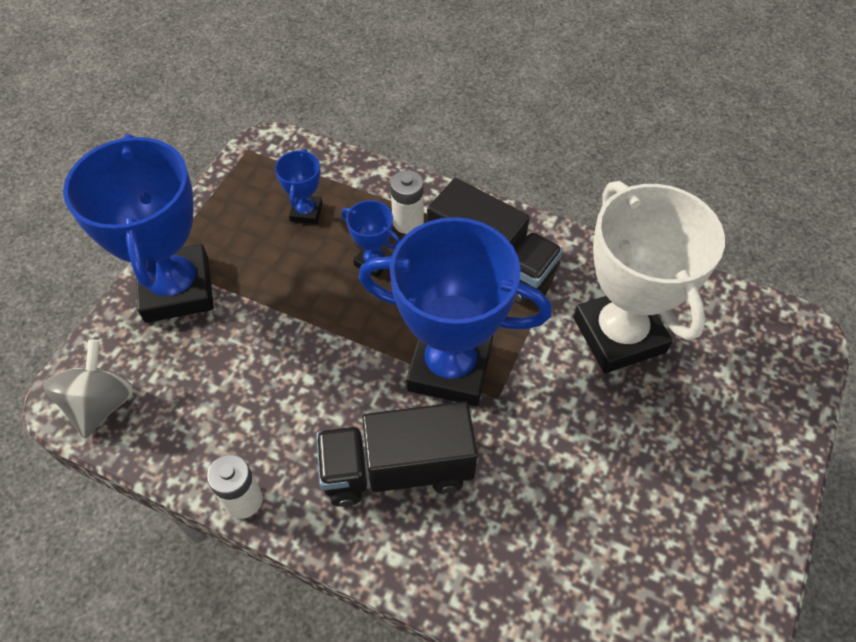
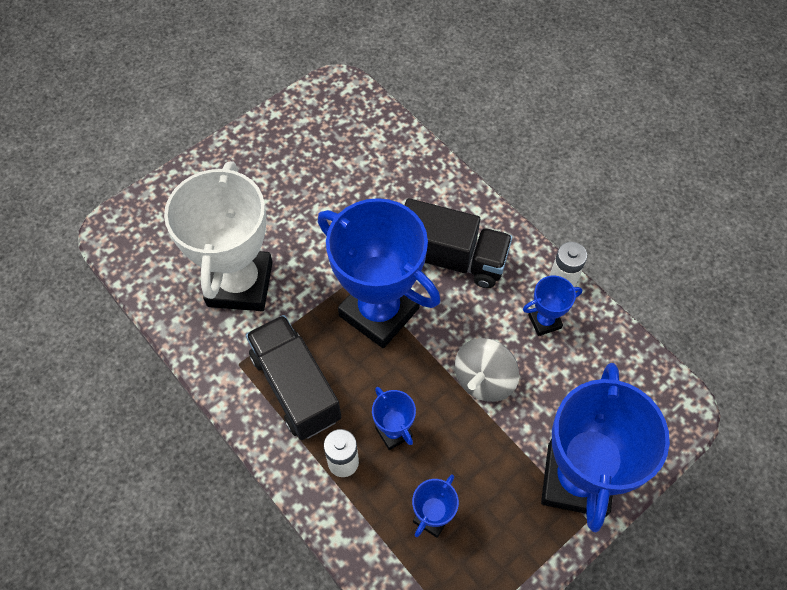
camera: 155 degrees left, 5 degrees up
grey spinning top [44,340,134,439] -> grey spinning top moved to [455,338,519,402]
none -> blue trophy [523,276,582,336]

